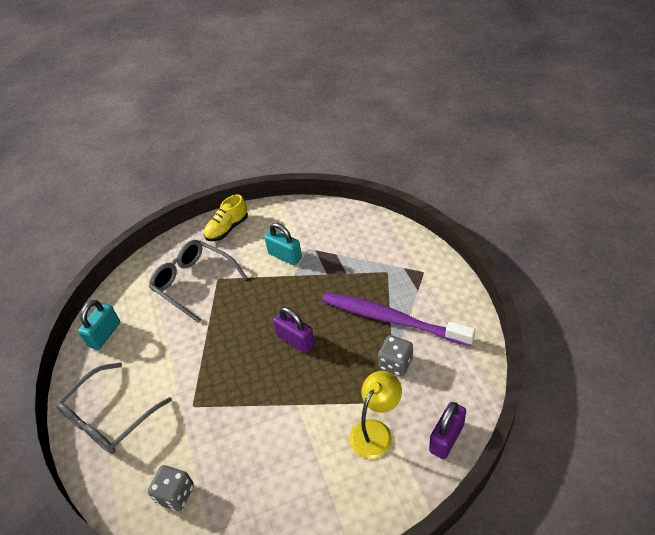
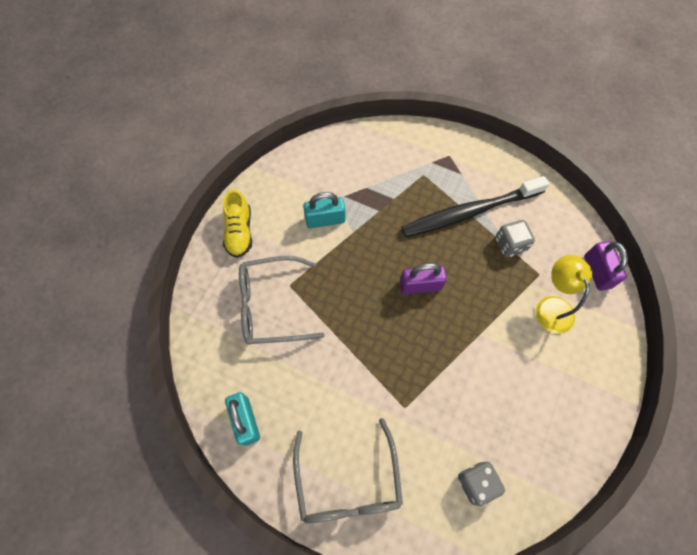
camera: 50 degrees left, 20 degrees up
purple toothbrush [322,292,475,346] -> black toothbrush [401,176,550,237]

